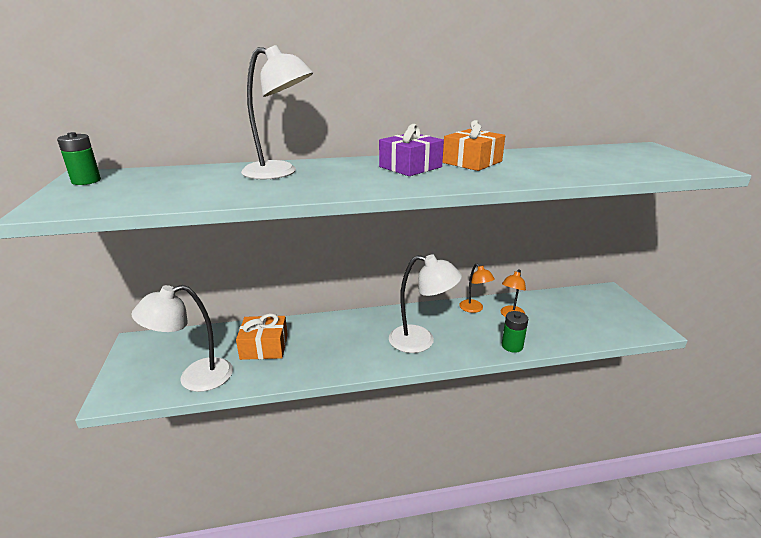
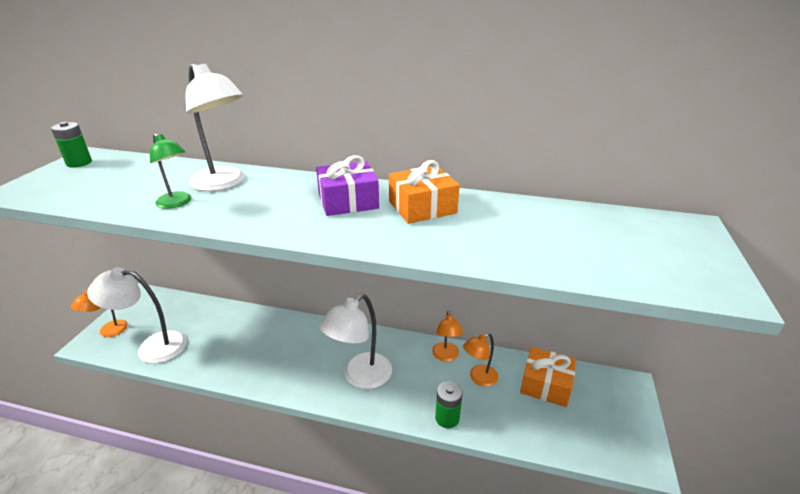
camera: 25 degrees right, 5 degrees up
orange gift [236,313,288,360] -> orange gift moved to [520,347,576,407]
white lamp [389,254,462,353] -> white lamp turned 90 degrees clockwise [319,294,392,389]
none -> orange lamp [71,290,128,337]
none -> green lamp [150,133,191,209]

